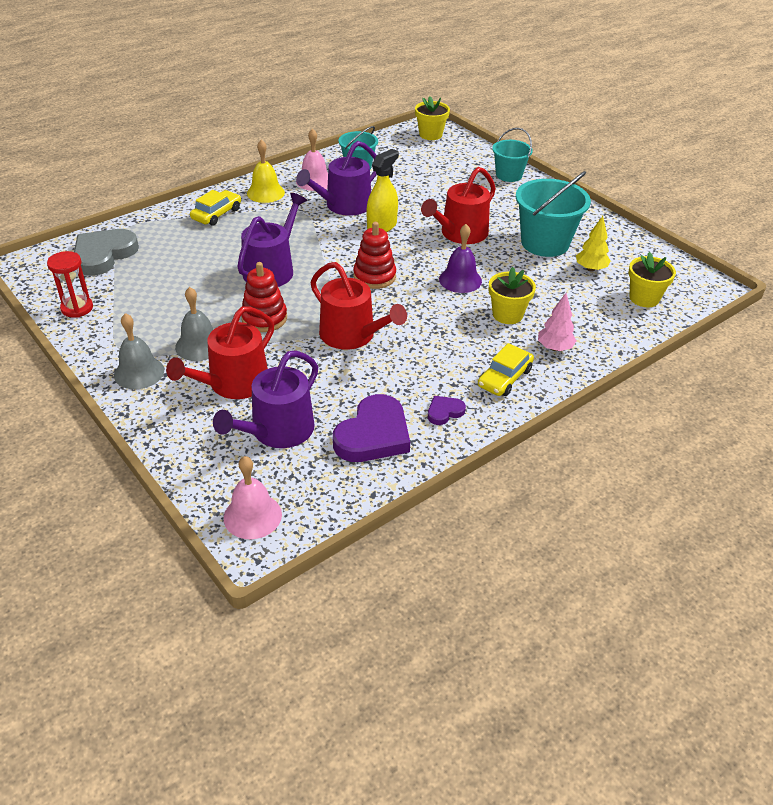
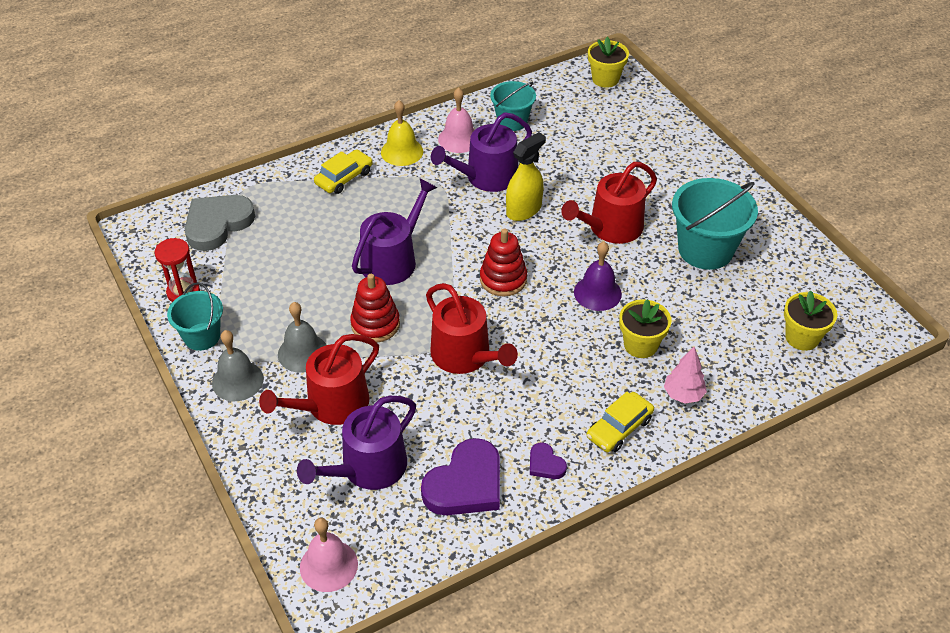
camera: 10 degrees right, 5 degrees up
purple heart [428,396,466,425] -> purple heart turned 105 degrees counterclockwise [530,442,567,479]
turquoise bucket [492,128,533,182] -> turquoise bucket moved to [167,282,223,351]
yellow tree [576,216,611,272] -> none

